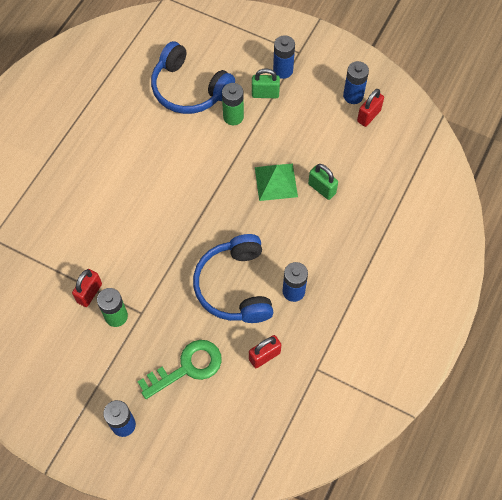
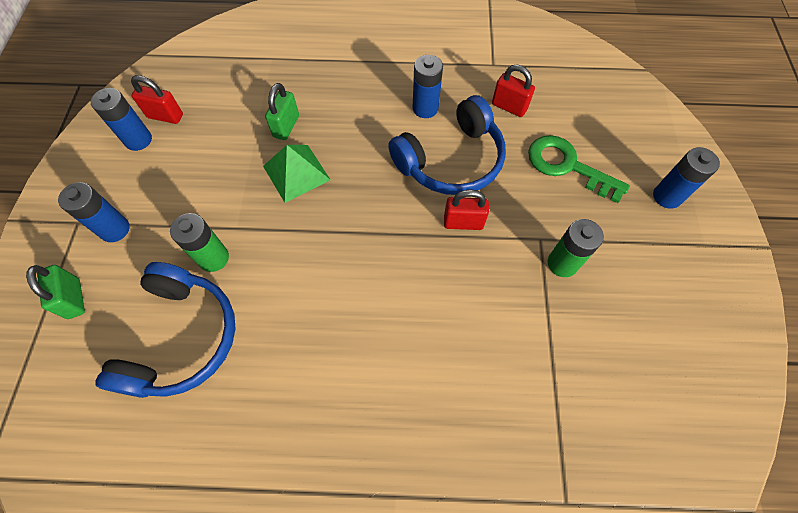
camera: 115 degrees left, 0 degrees up
red padlock [72,269,102,307] -> red padlock moved to [444,190,489,230]
green padlock [252,68,280,98] -> green padlock moved to [26,265,85,319]

